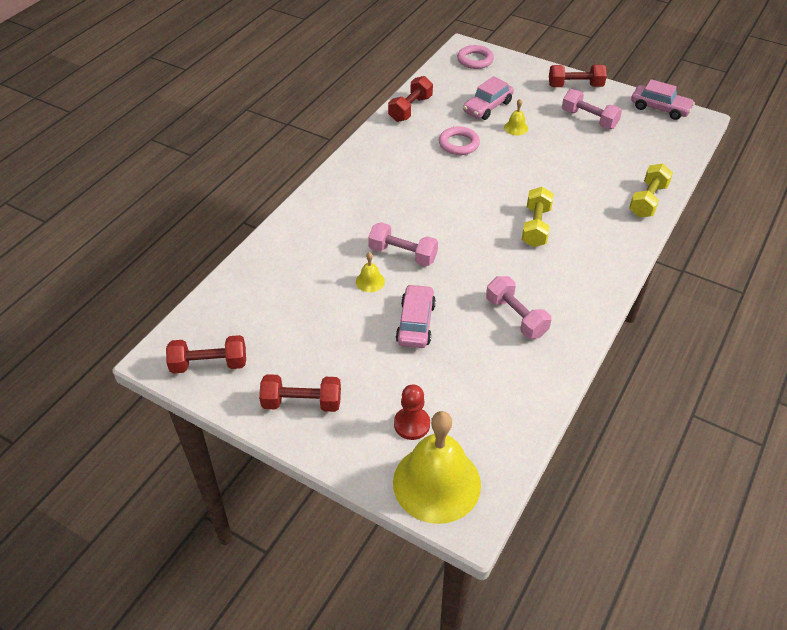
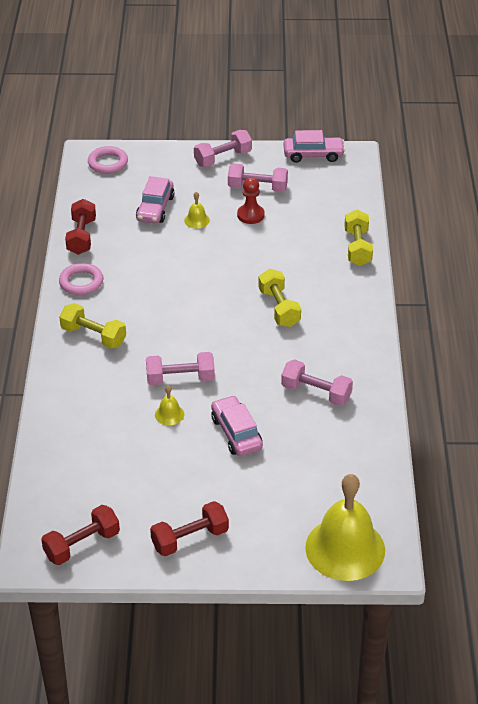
camera: 30 degrees left, 5 degrees down
red pawn [394,384,430,440] -> red pawn moved to [237,177,265,224]
pink ring [439,126,480,155] -> pink ring moved to [59,263,104,295]
red dumbbell [549,65,607,87] -> pink dumbbell [194,130,252,167]
none -> yellow dumbbell [59,303,126,349]

